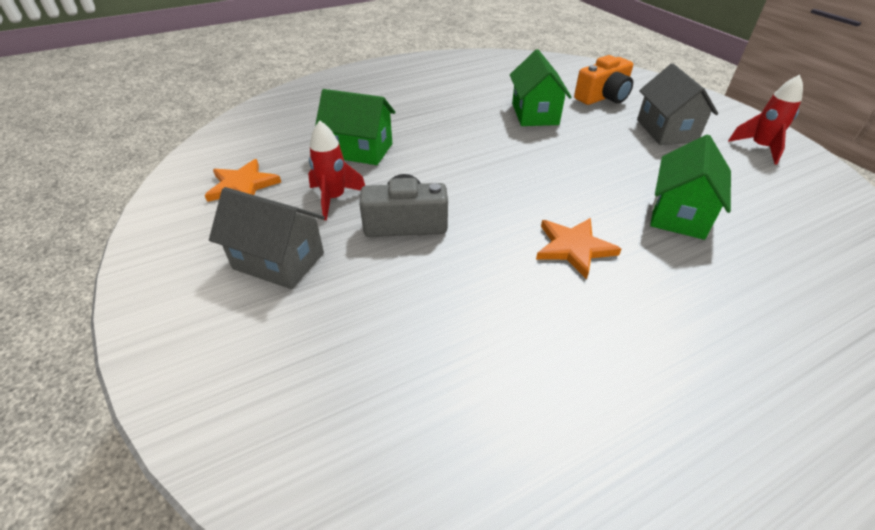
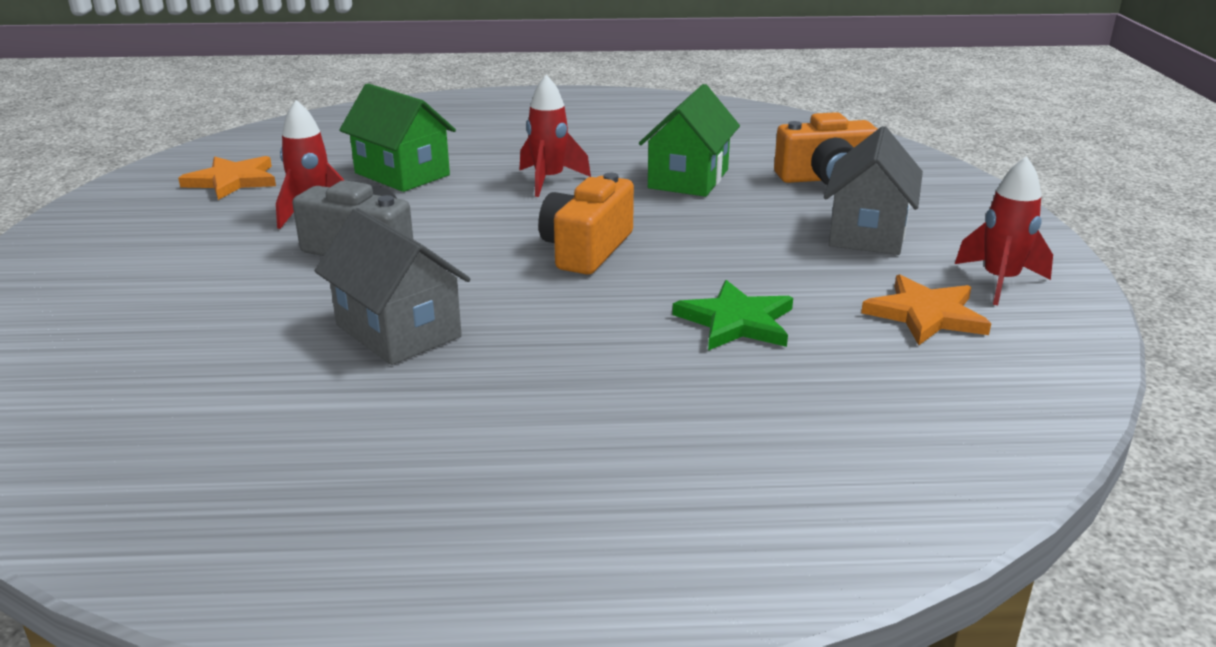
camera: 25 degrees right, 15 degrees down
grey house [209,187,325,289] -> grey house moved to [315,208,470,365]
orange star [536,218,621,279] -> orange star moved to [861,274,991,345]
green house [650,135,731,240] -> green star [672,280,793,350]
none -> red rocket [519,75,591,197]
none -> orange camera [538,173,634,275]

